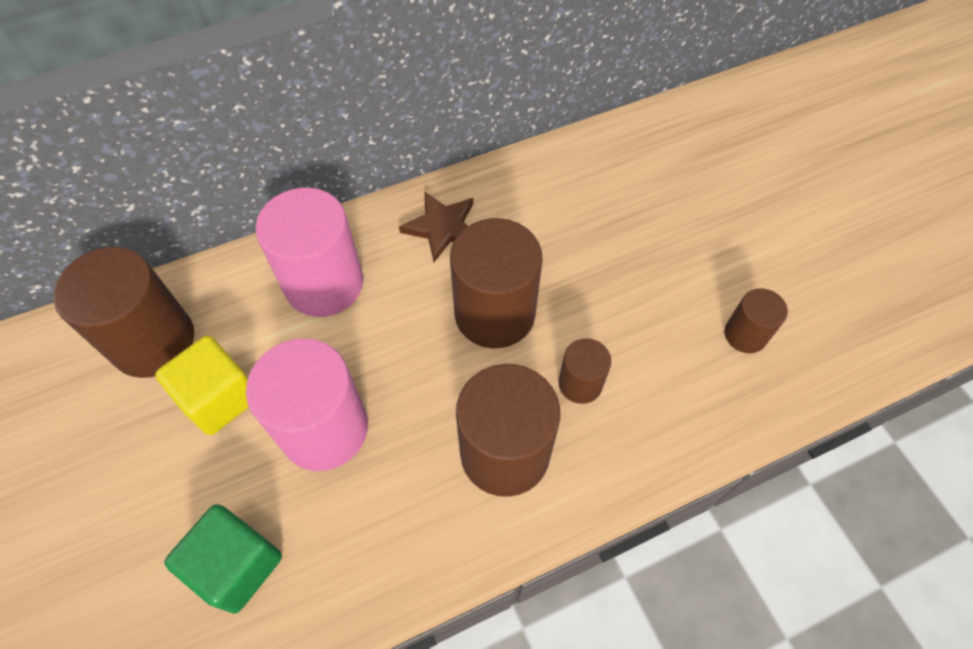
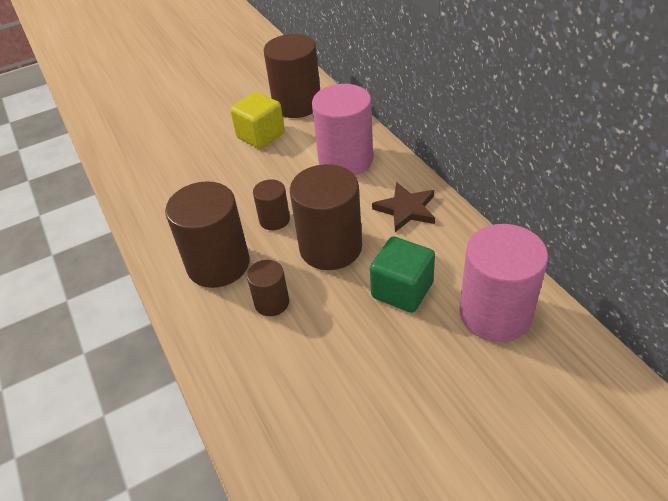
camera: 90 degrees right, 15 degrees down
green cube [164,504,282,614] -> green cube moved to [370,236,435,313]
pink cylinder [246,338,368,471] -> pink cylinder moved to [459,224,548,342]
brown cylinder [724,288,788,353] -> brown cylinder moved to [253,179,290,230]

